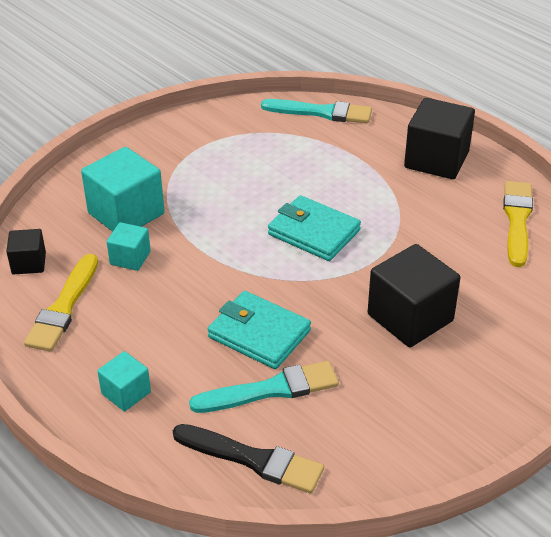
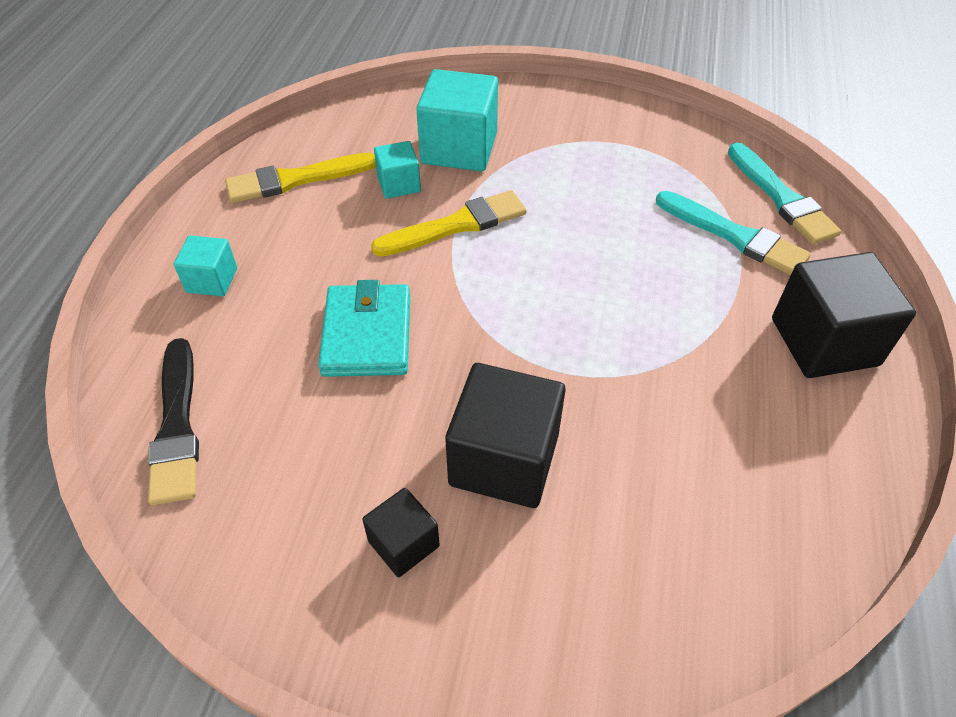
camera: 55 degrees right, 10 degrees up
black cube [6,229,46,275] -> black cube moved to [362,488,440,577]
turquoise brush [189,361,339,413] -> turquoise brush moved to [656,191,811,275]
turquoise wallet [268,195,361,261] -> none
yellow brush [503,181,533,267] -> yellow brush moved to [371,190,527,257]

